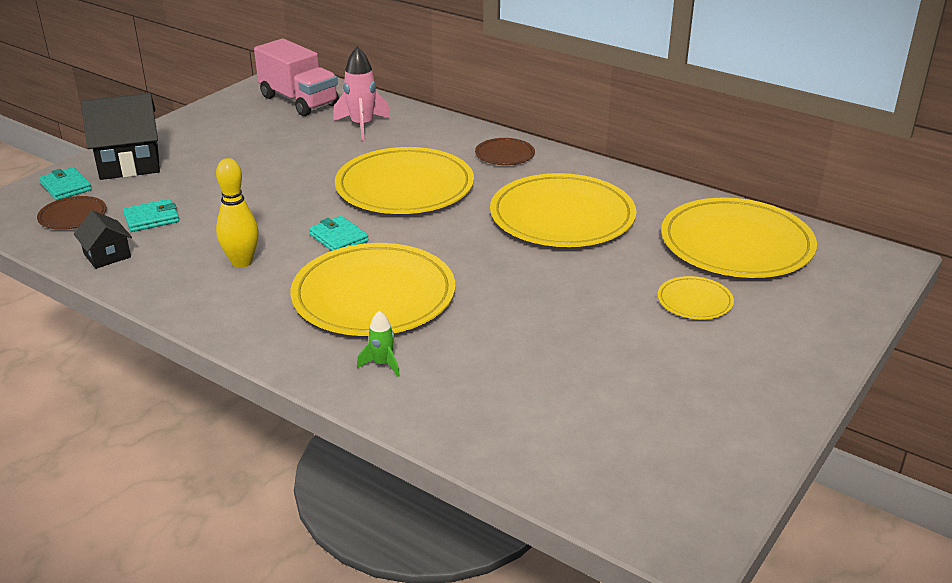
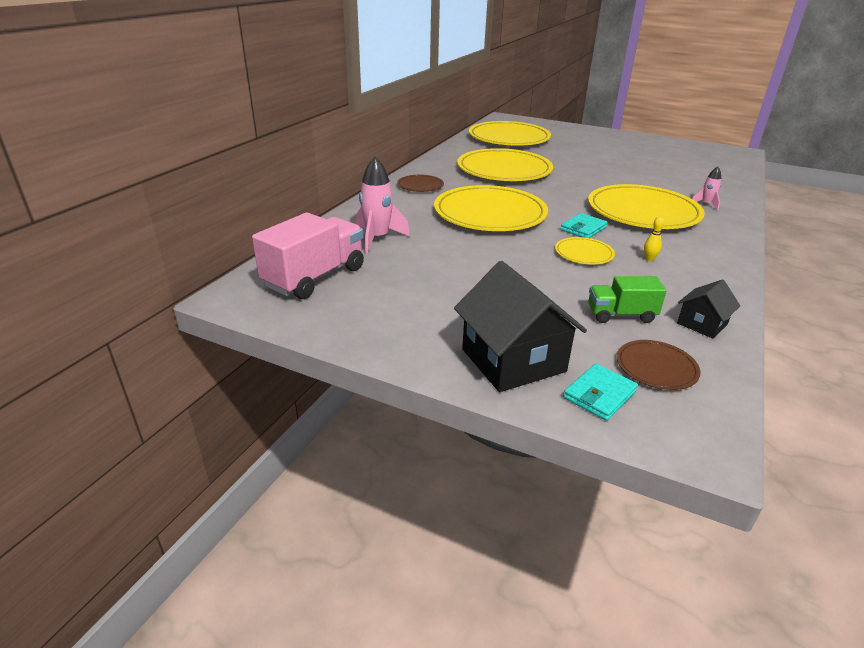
camera: 100 degrees left, 0 degrees up
turquoise wallet [123,199,179,232] -> green truck [588,276,667,323]
yellow bowling pin [216,158,259,268] -> yellow bowling pin [644,217,664,261], size x0.48
green rocket [357,311,400,377] -> pink rocket [692,167,721,211]
yellow plate [658,276,734,319] -> yellow plate moved to [555,237,615,264]

